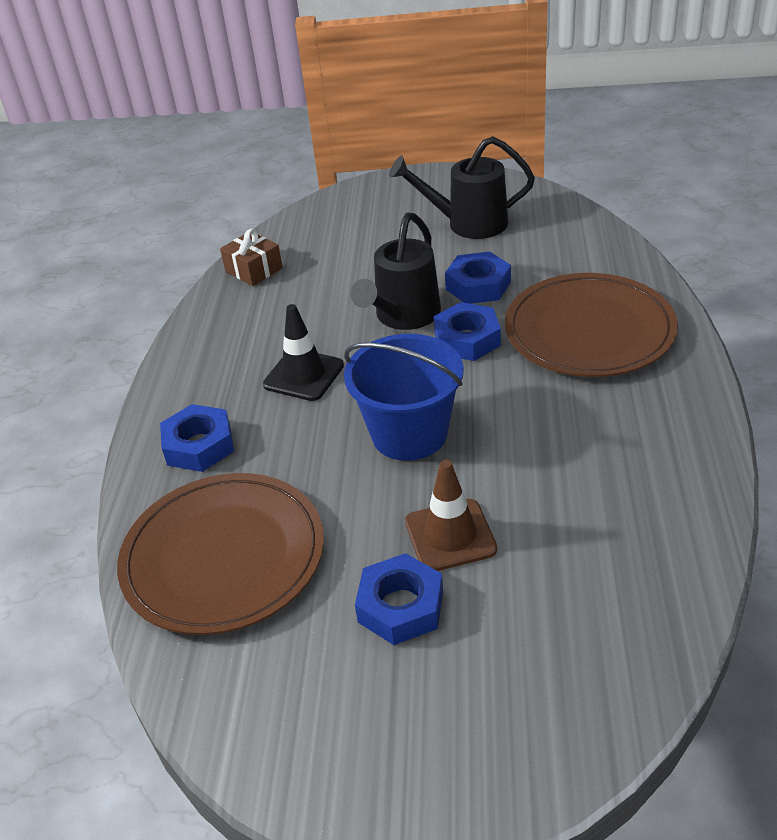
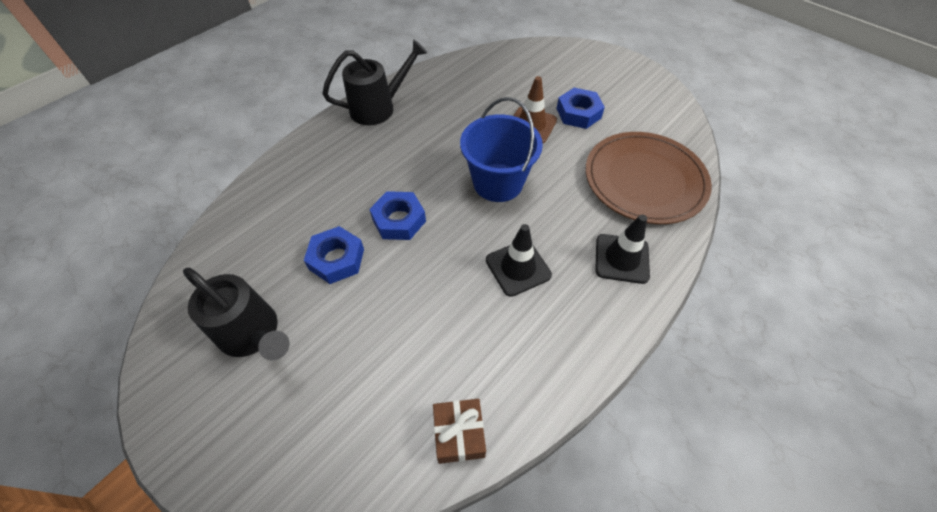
camera: 145 degrees left, 15 degrees up
blue nut [160,404,234,472] -> black traffic cone [595,215,650,284]
black watering can [350,213,441,330] -> black watering can moved to [322,39,427,125]
brown plate [505,273,678,377] -> none

